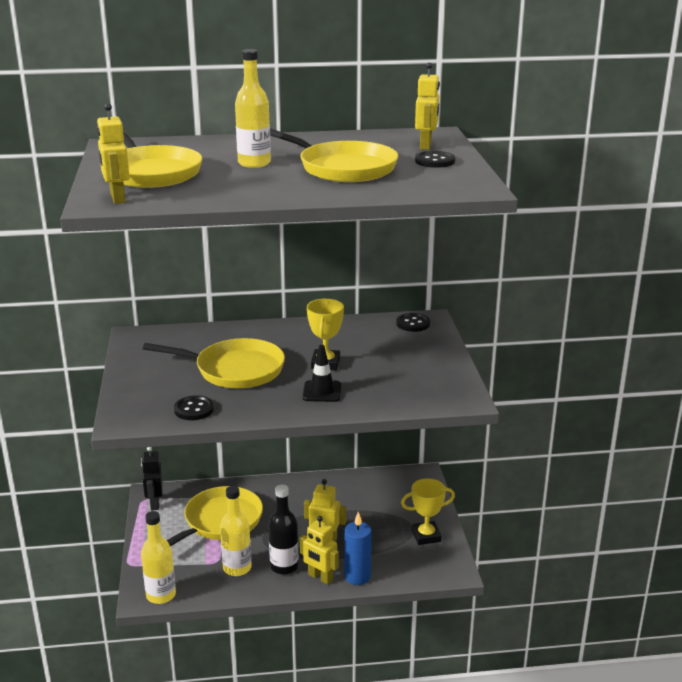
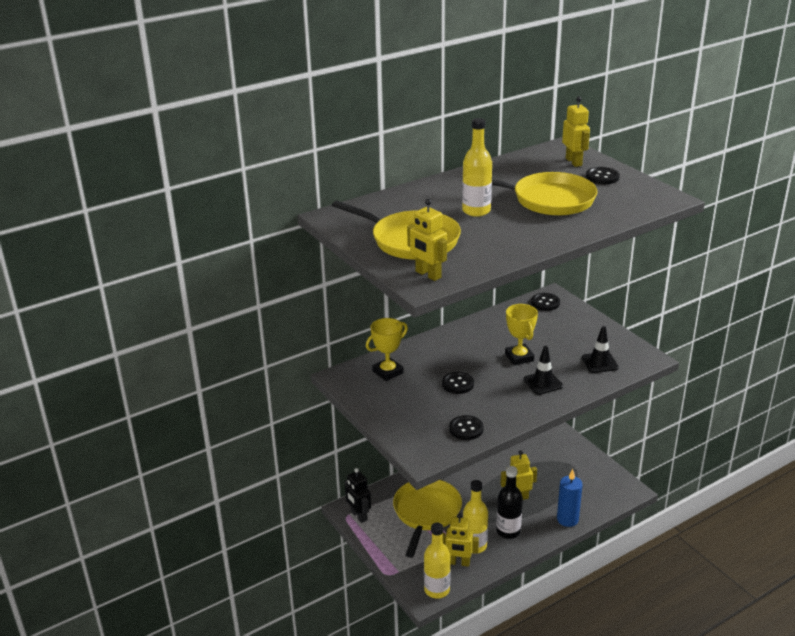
camera: 25 degrees left, 5 degrees up
yellow pan [143,338,285,388] -> black button [442,372,474,394]
yellow robot [300,516,339,585] -> yellow robot moved to [442,513,479,567]
yellow trophy [401,478,455,545] -> yellow trophy moved to [366,318,408,381]
none -> black traffic cone [582,326,619,373]

